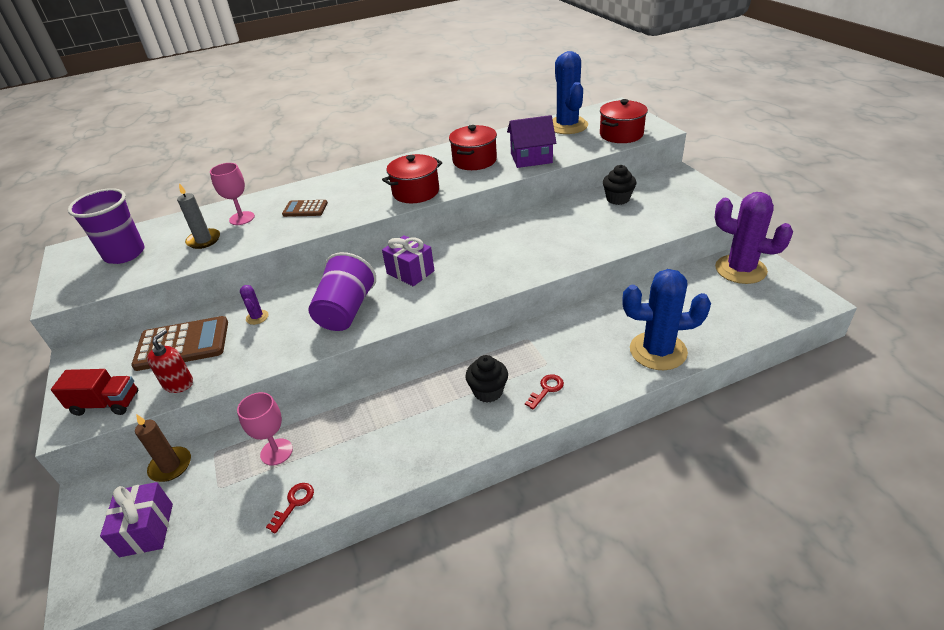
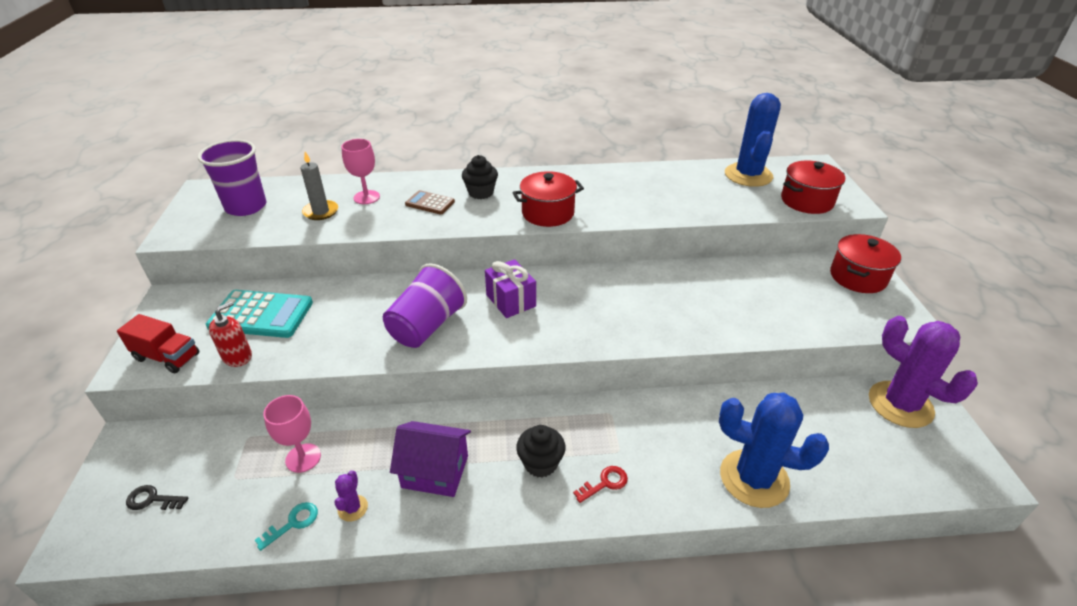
camera: 15 degrees right, 0 degrees up
purple gift [100,482,173,557] -> black key [126,485,188,510]
brown calculator [131,316,228,371] -> turquoise calculator [206,290,313,338]
brown candle [135,414,191,482] -> none
purple cactus [240,285,269,325] -> purple cactus moved to [335,470,368,522]
red key [266,483,314,533] -> turquoise key [255,502,318,551]
red pot [449,125,497,170] -> red pot moved to [830,234,901,293]
purple house [507,115,556,168] -> purple house moved to [390,421,471,497]
black cupcake [603,165,636,205] -> black cupcake moved to [462,155,498,199]

